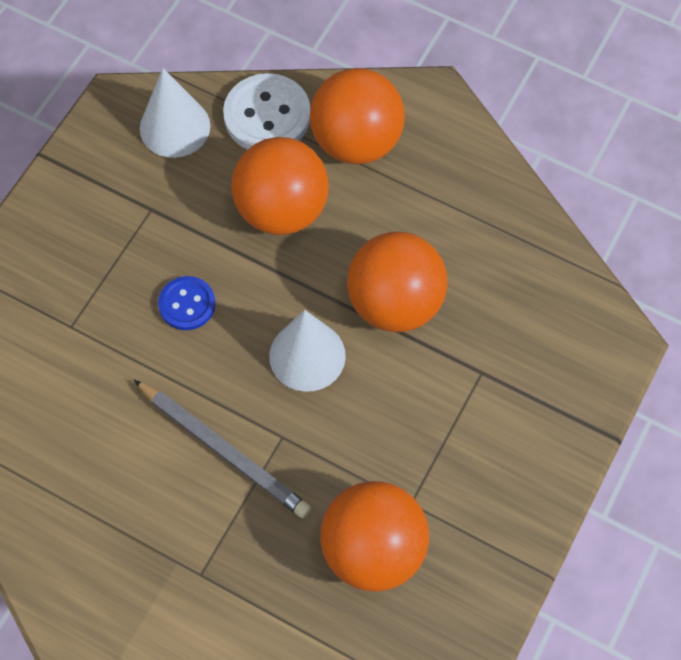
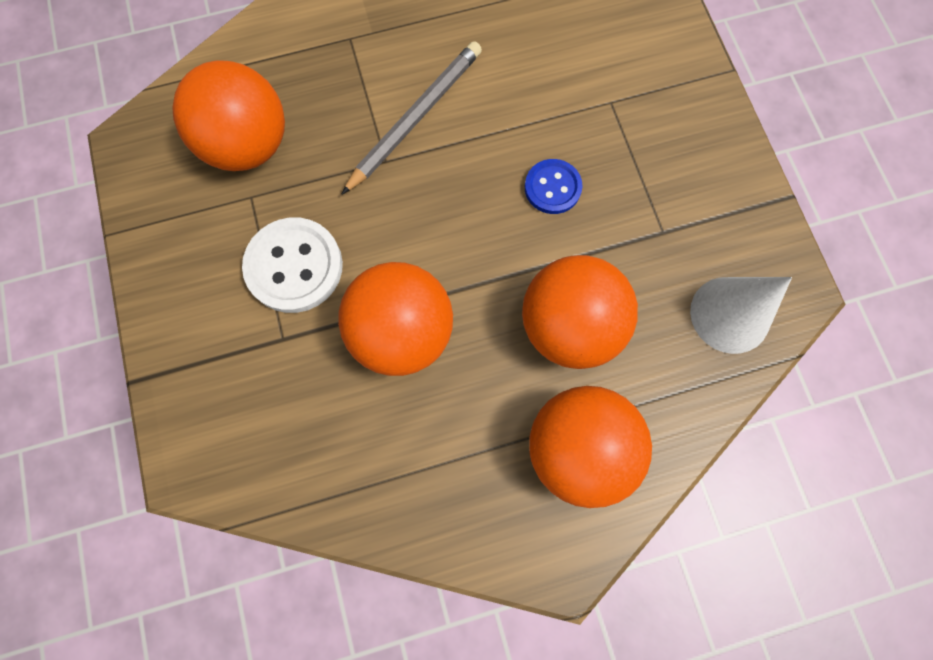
camera: 135 degrees right, 10 degrees up
grey pencil [134,380,311,518] -> grey pencil turned 135 degrees clockwise [341,41,482,195]
white button [223,73,310,150] -> white button moved to [242,218,343,313]
white cone [269,310,346,392] -> none

